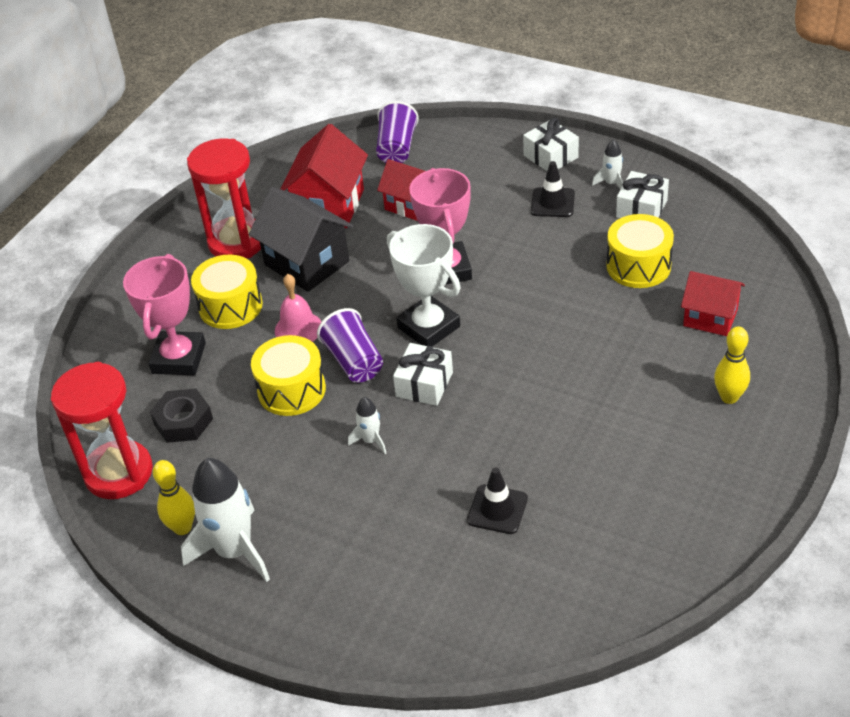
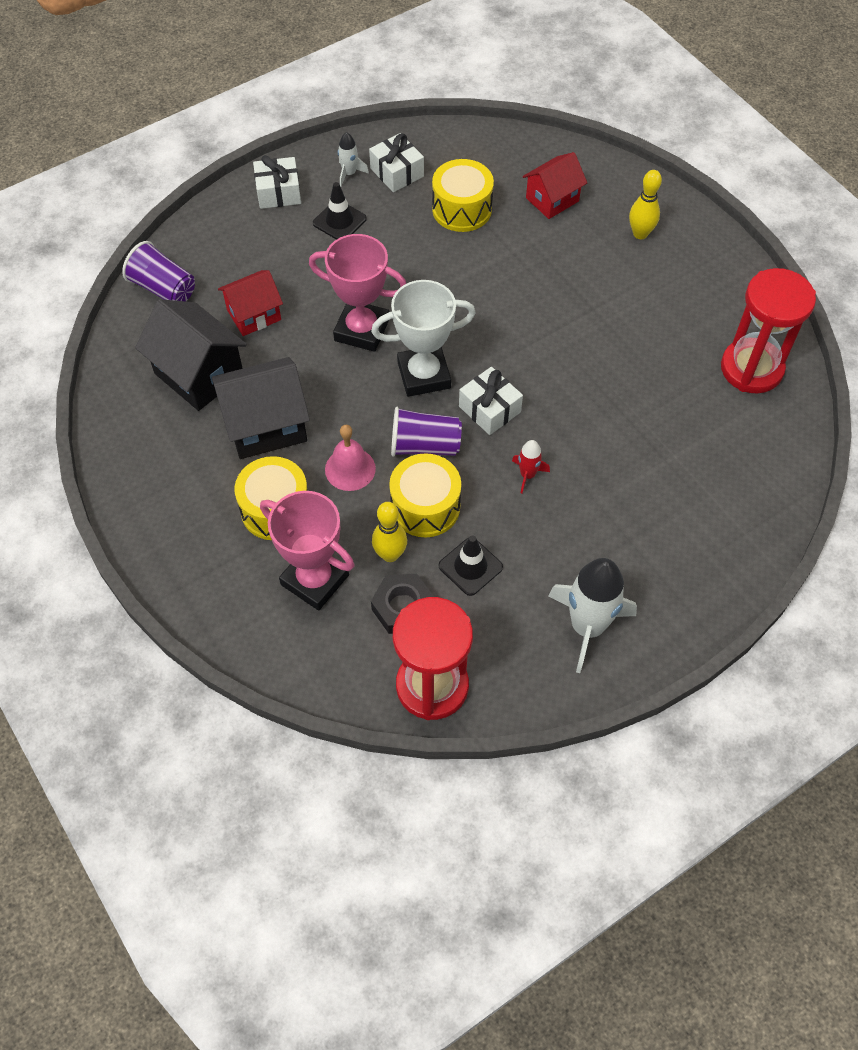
camera: 65 degrees left, 15 degrees up
yellow bowling pin [153,460,195,535] -> yellow bowling pin moved to [372,502,407,562]
red hourglass [187,139,261,258] -> red hourglass moved to [721,268,816,393]
red house [280,124,368,228] -> black house [135,299,247,411]
white rocket [348,397,386,454] -> red rocket [512,440,550,494]
black traffic cone [467,468,528,534] -> black traffic cone moved to [439,535,503,596]

